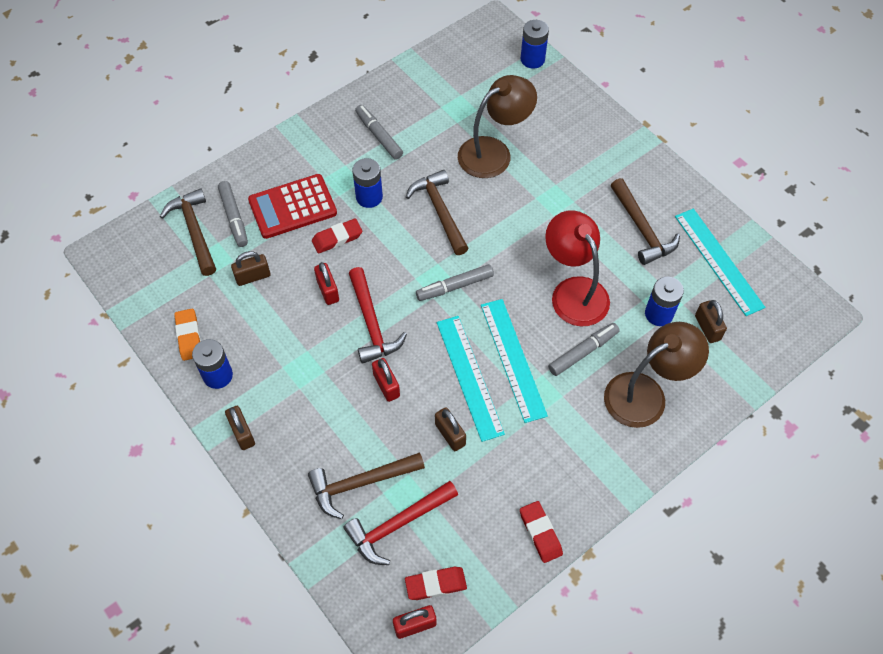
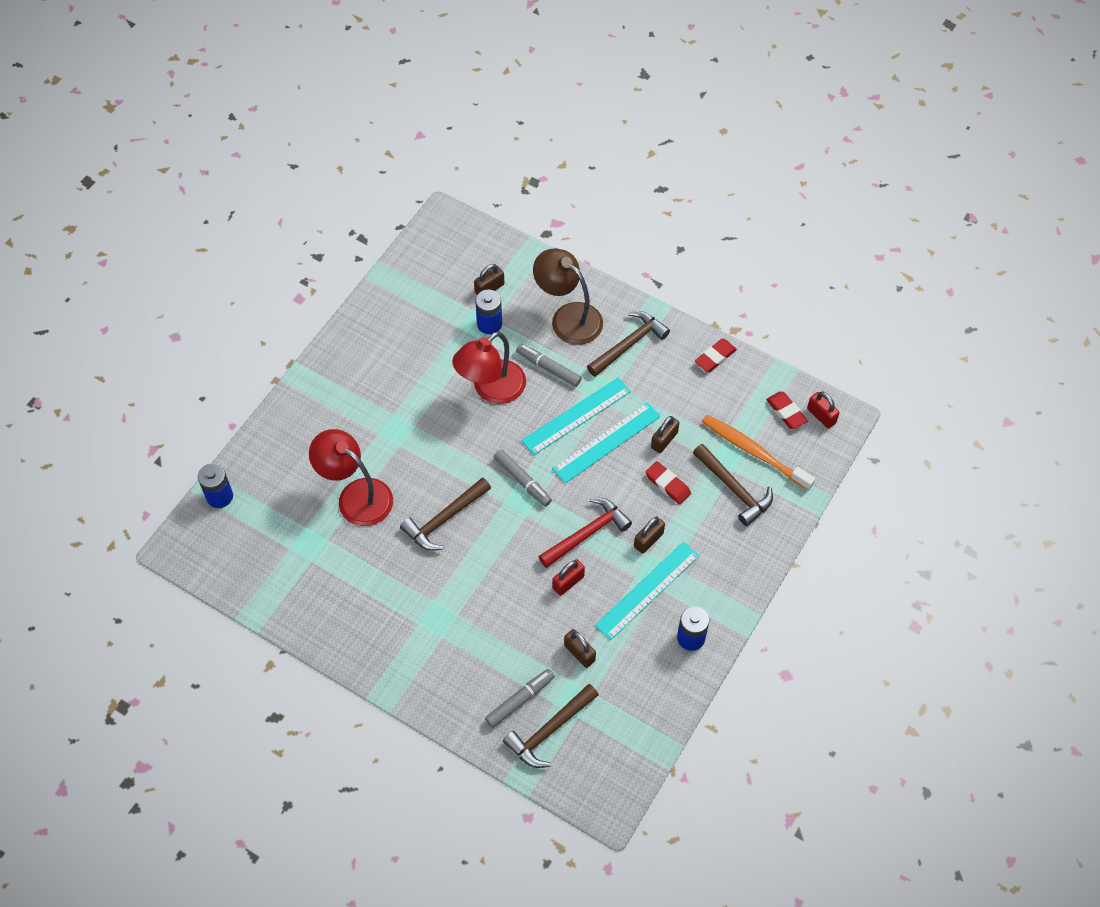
camera: 110 degrees left, 0 degrees up
orange eraser [174,309,201,361] -> none
brown padlock [225,406,255,450] -> brown padlock moved to [634,516,665,554]
red calculator [248,174,337,239] -> none
red eraser [312,218,363,254] -> red eraser moved to [645,461,691,505]
red hammer [344,481,458,565] -> orange toothbrush [702,415,815,491]
blue battery [352,158,383,208] -> none
grey marker [355,105,403,160] -> none
red padlock [372,358,400,402] -> none
brown lamp [458,75,537,178] -> red lamp [309,429,393,526]
brown hammer [611,178,680,265] -> brown hammer moved to [587,311,670,377]
turquoise ruler [675,208,765,316] -> turquoise ruler moved to [595,542,699,640]

